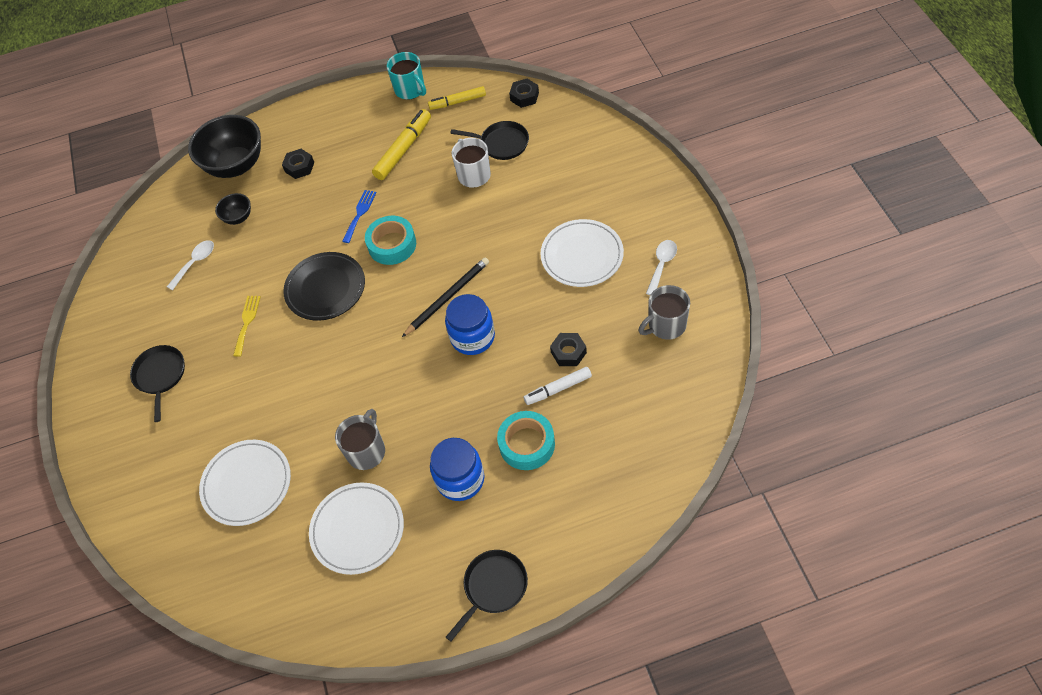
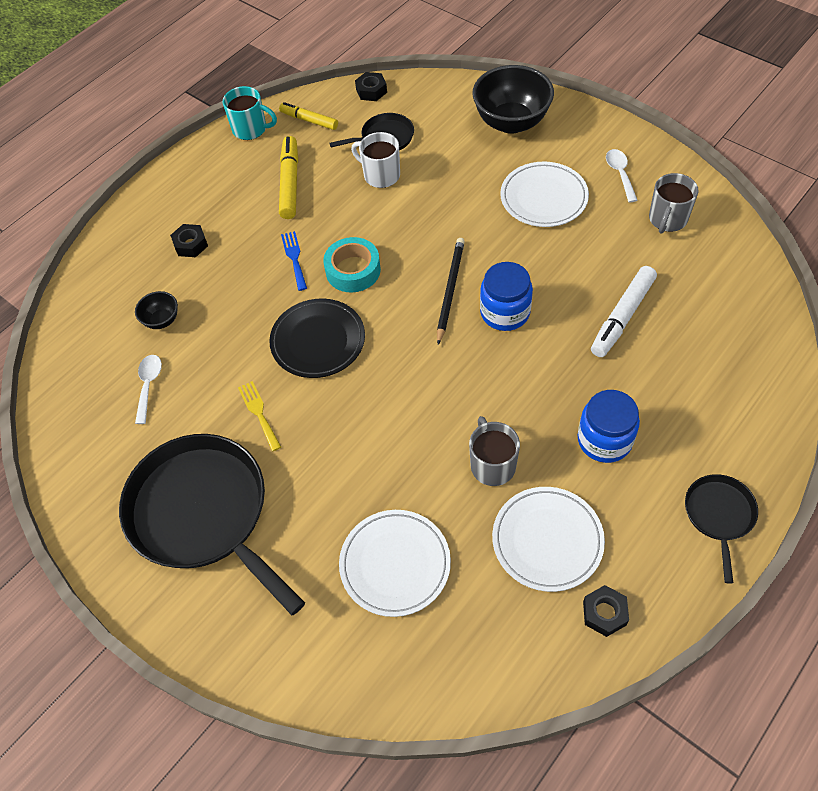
camera: 35 degrees left, 0 degrees up
black pan [130,345,185,422] -> black pan [119,434,305,615], size x2.11
black bowl [188,115,261,178] -> black bowl moved to [472,65,554,134]
yellow marker [428,86,486,110] -> yellow marker turned 75 degrees clockwise [279,102,338,130]
turquoise tape [497,411,555,470] -> none
white marker [524,367,592,405] -> white marker [591,266,657,357], size x1.50
black nut [550,333,587,366] -> black nut moved to [583,585,629,637]

